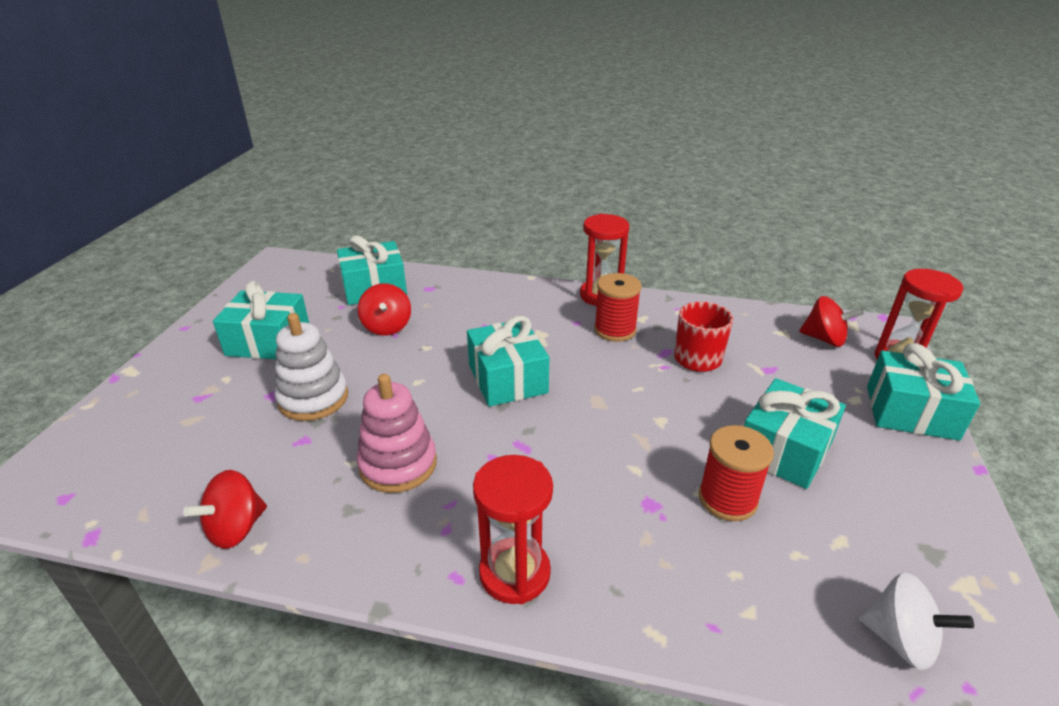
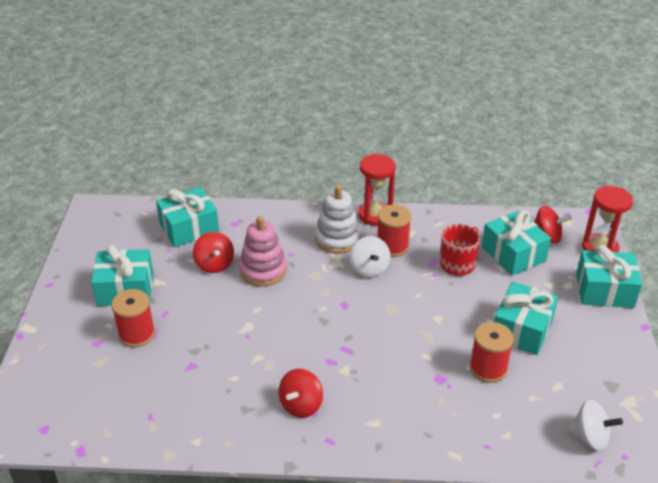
camera: 10 degrees left, 5 degrees up
red spinning top [183,470,267,549] -> red spinning top moved to [279,369,323,418]
white stacking toy [275,313,348,421] -> white stacking toy moved to [315,185,361,254]
pink stacking toy [357,374,437,493] -> pink stacking toy moved to [239,216,287,286]
turquoise gift [467,315,549,407] -> turquoise gift moved to [482,210,551,276]
red hourglass [473,455,553,604] -> none
none -> red spool [111,289,155,347]
none -> white spinning top [350,236,391,278]

